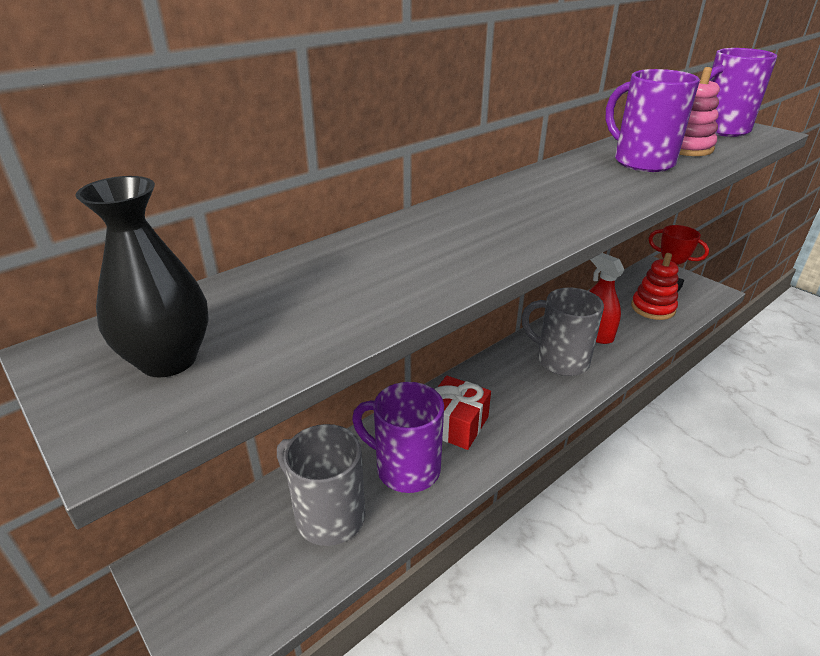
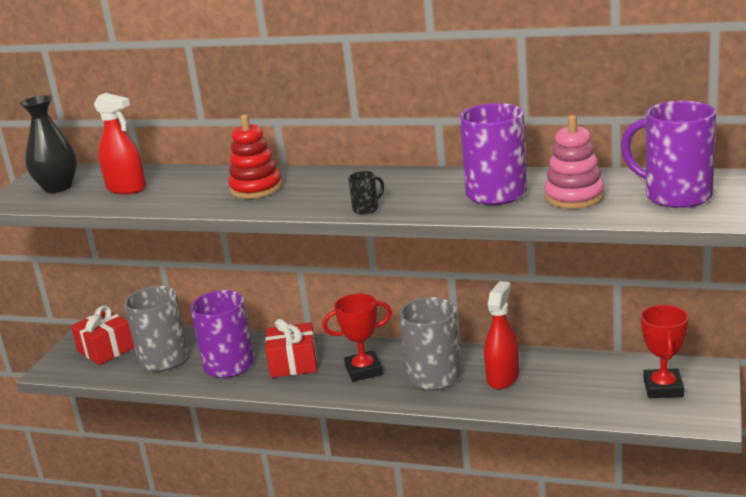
camera: 60 degrees right, 10 degrees down
red stacking toy [631,253,679,320] -> red stacking toy moved to [228,114,283,199]
none -> red gift [71,305,134,365]
none -> red spray bottle [94,93,146,194]
none -> red trophy [322,293,392,382]
none -> black mug [348,171,384,215]

